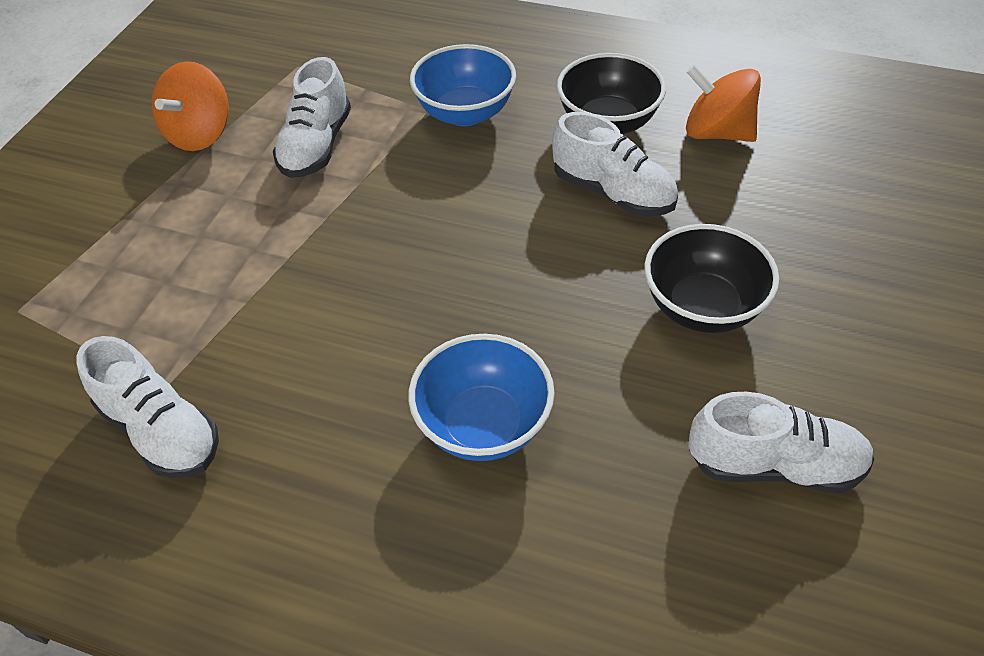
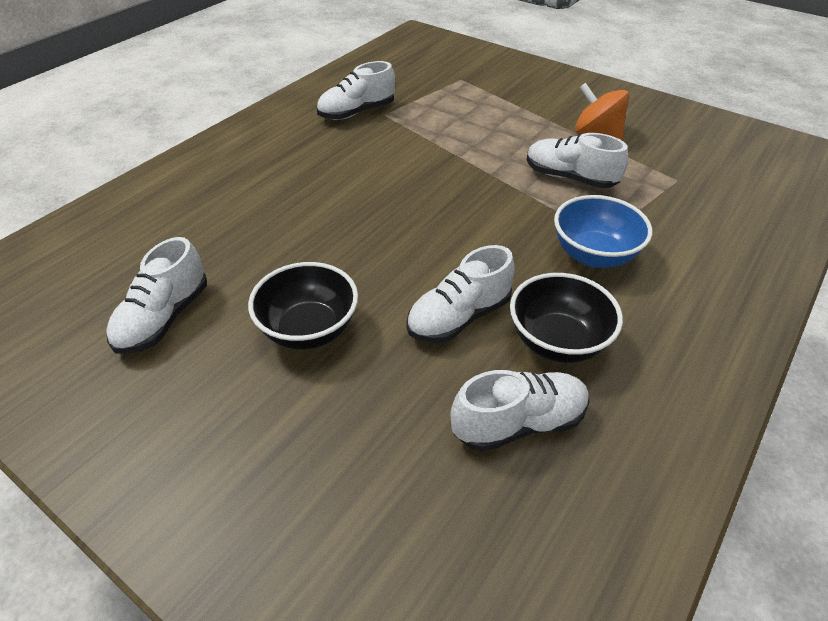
camera: 105 degrees right, 5 degrees down
blue bowl [408,334,555,461] -> none
orange spinning top [686,64,761,142] -> white shoe [451,370,589,452]

